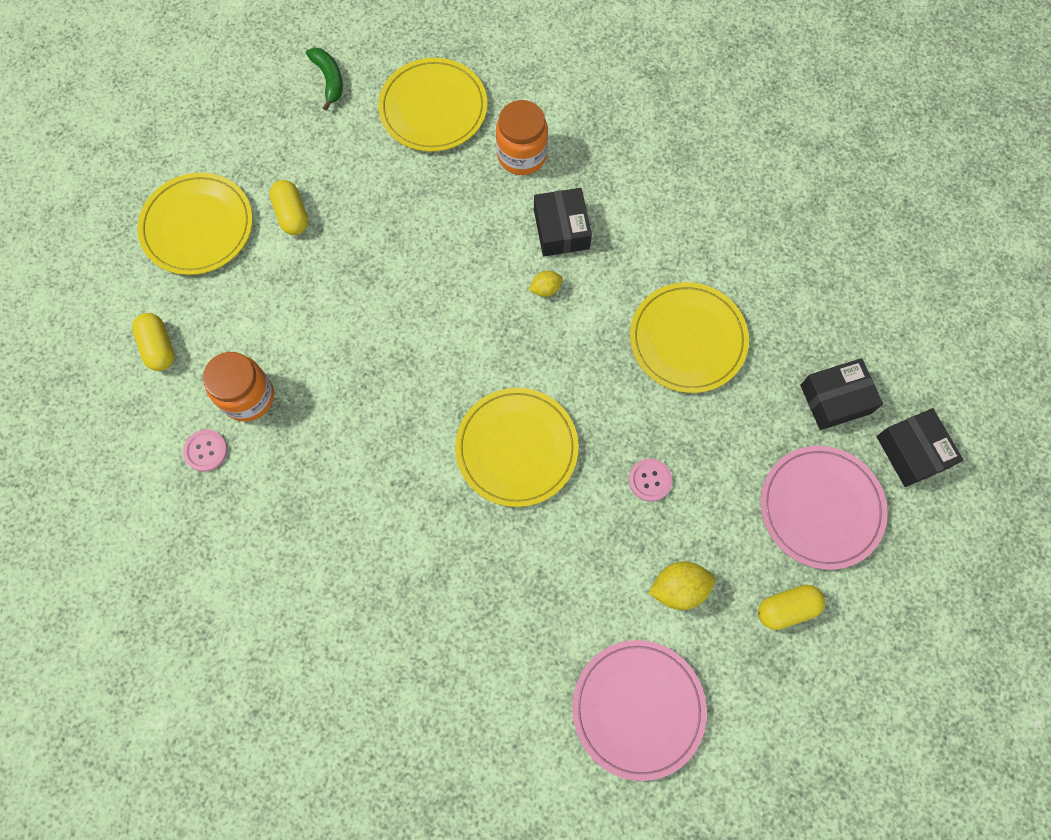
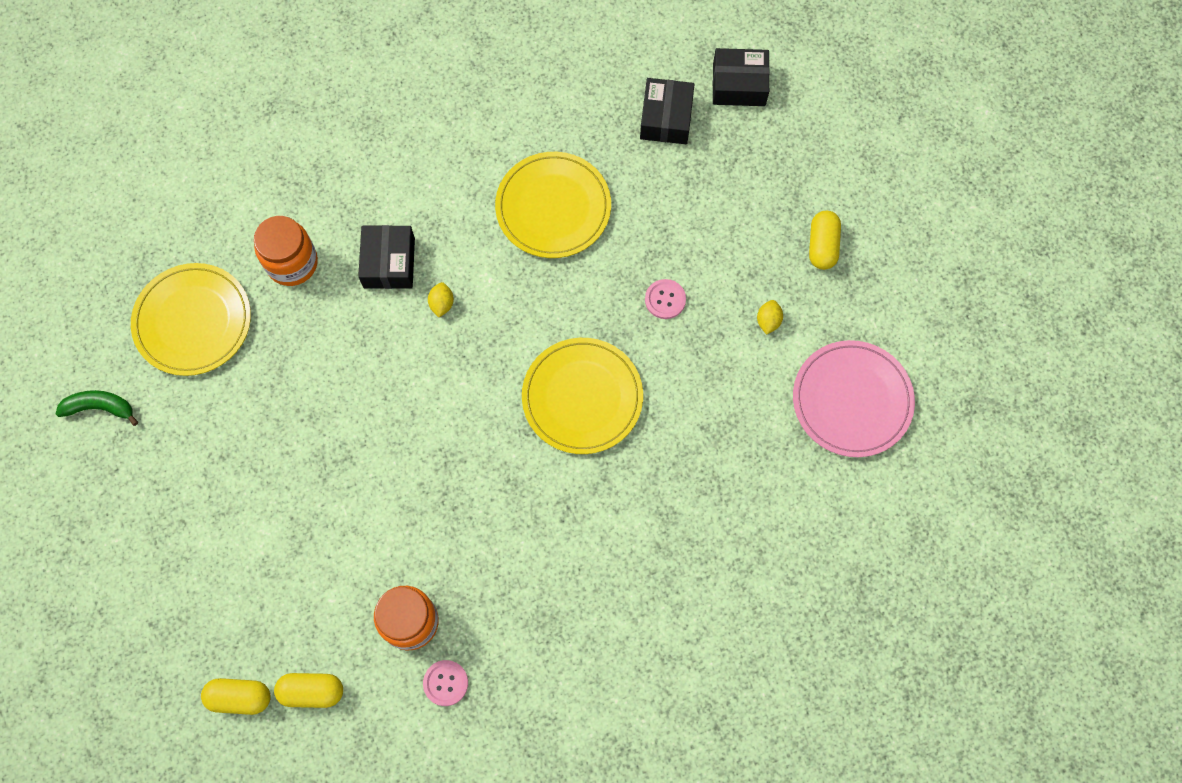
camera: 65 degrees left, 0 degrees up
yellow plate [137,173,253,275] -> none
yellow capsule [269,180,308,235] -> yellow capsule moved to [201,678,271,715]
black box [534,188,592,256] -> black box turned 75 degrees clockwise [358,225,415,289]
yellow lemon [648,562,716,610] -> yellow lemon [757,300,783,335], size x0.60
pink plate [761,446,888,570] -> none

